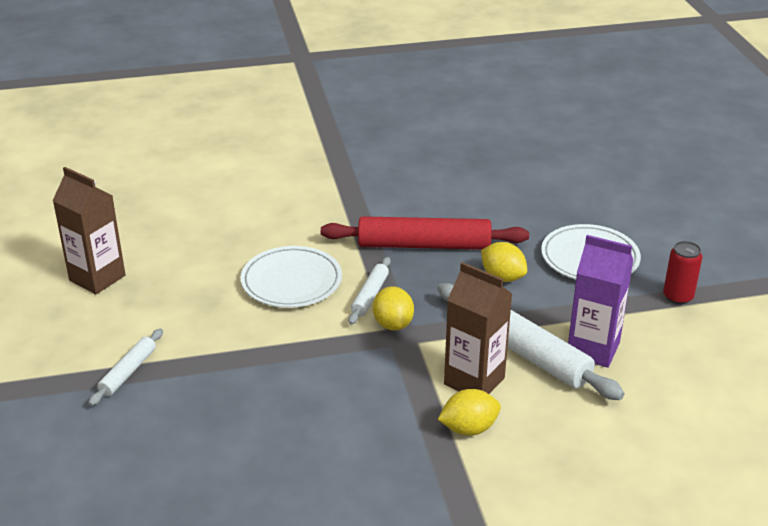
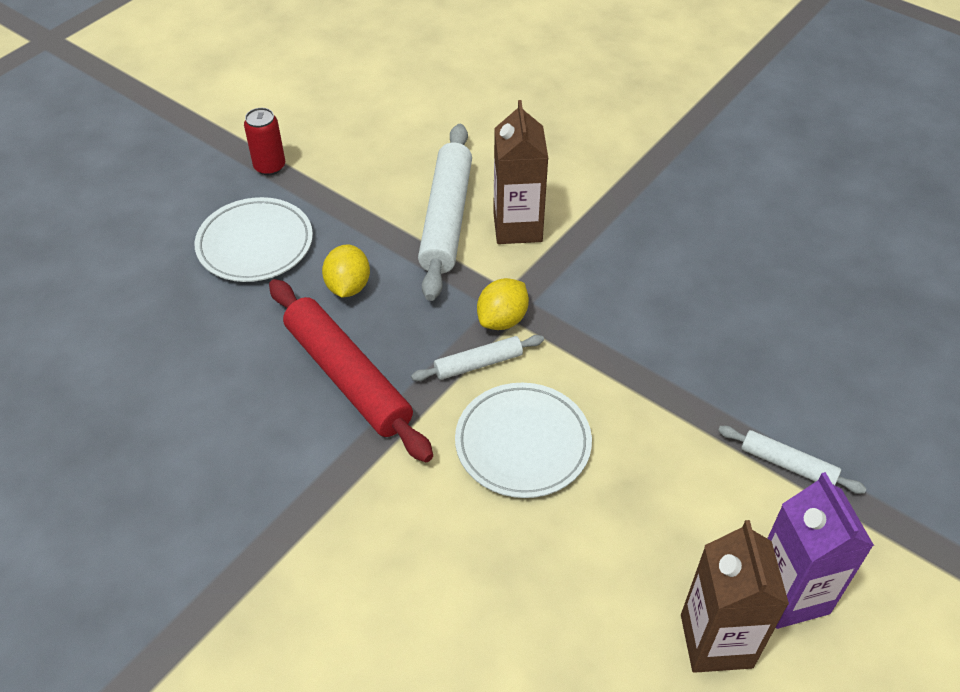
camera: 130 degrees left, 15 degrees up
white rolling pin [88,329,163,406] -> white rolling pin turned 45 degrees clockwise [718,426,867,494]
yellow lemon [438,389,501,436] -> none
purple carton [568,235,633,368] -> purple carton moved to [767,472,874,629]

